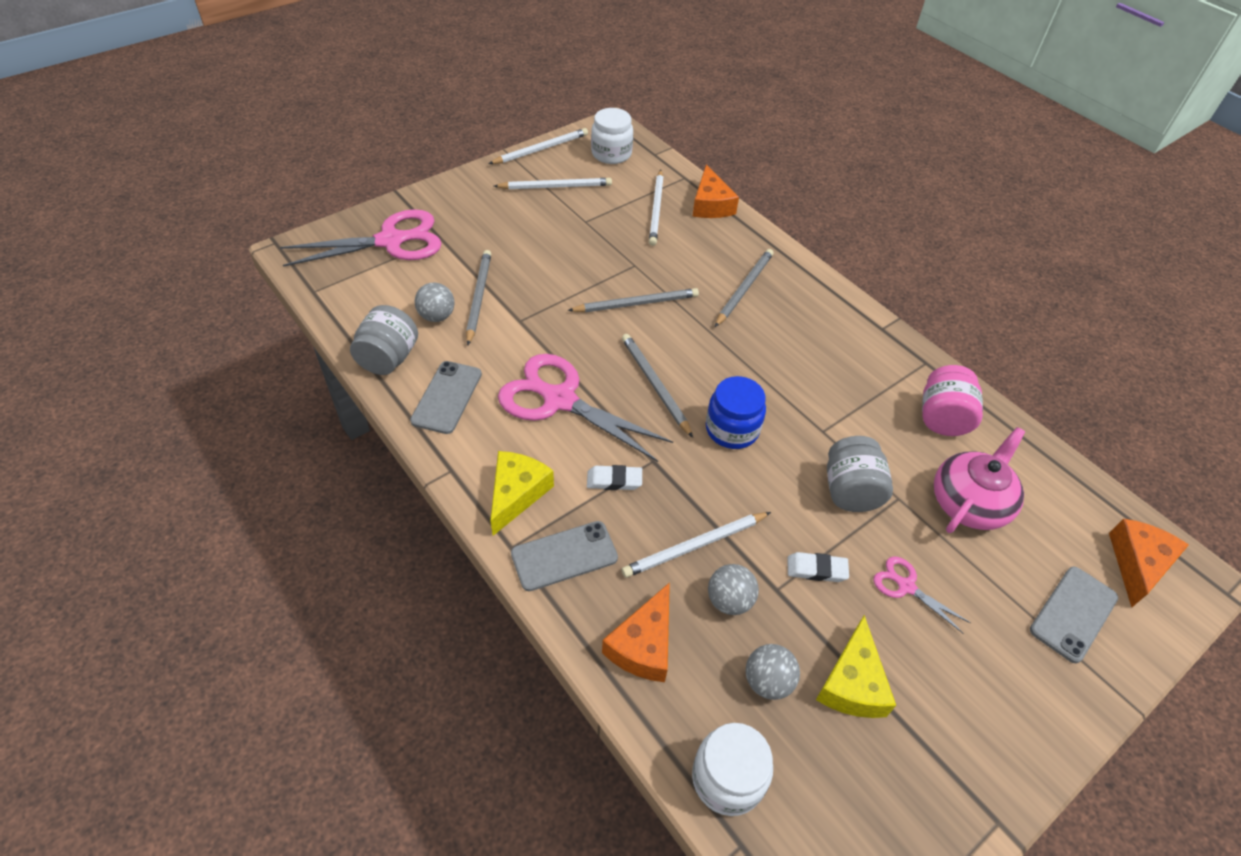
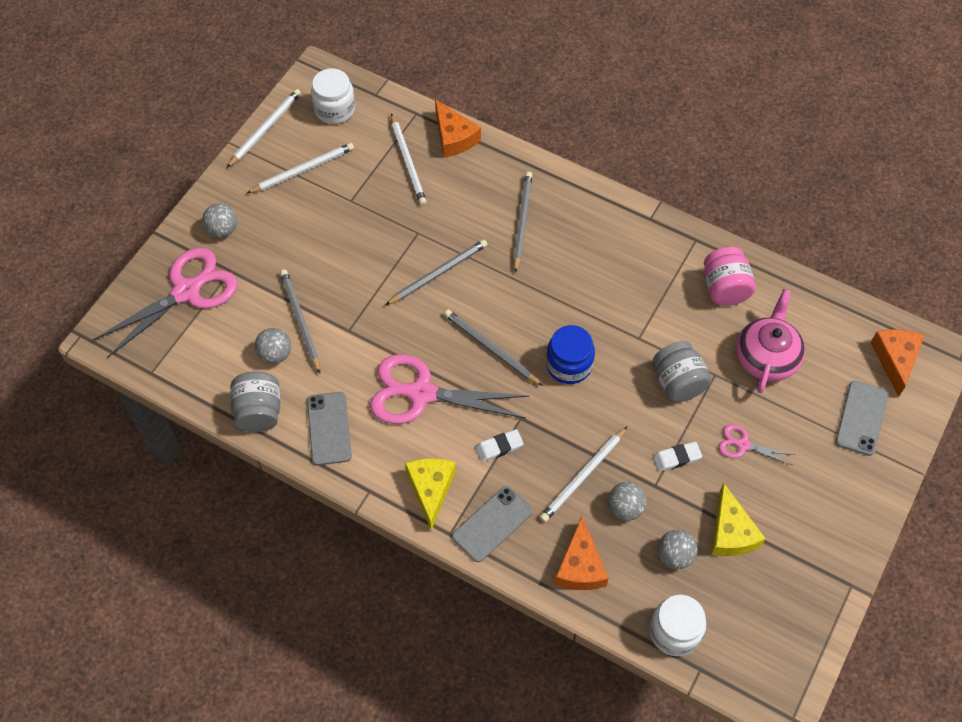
camera: 20 degrees left, 10 degrees up
none -> grey ball [202,203,237,238]

